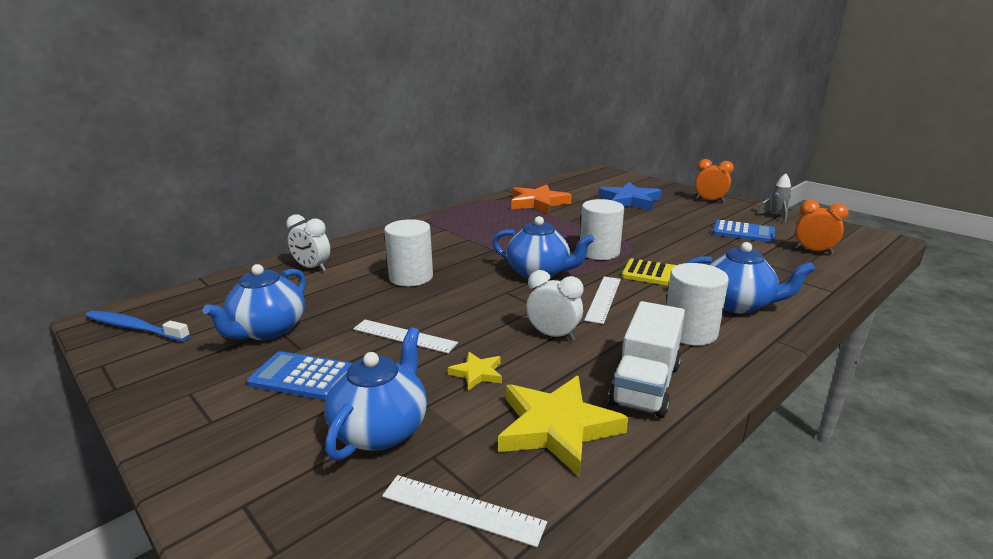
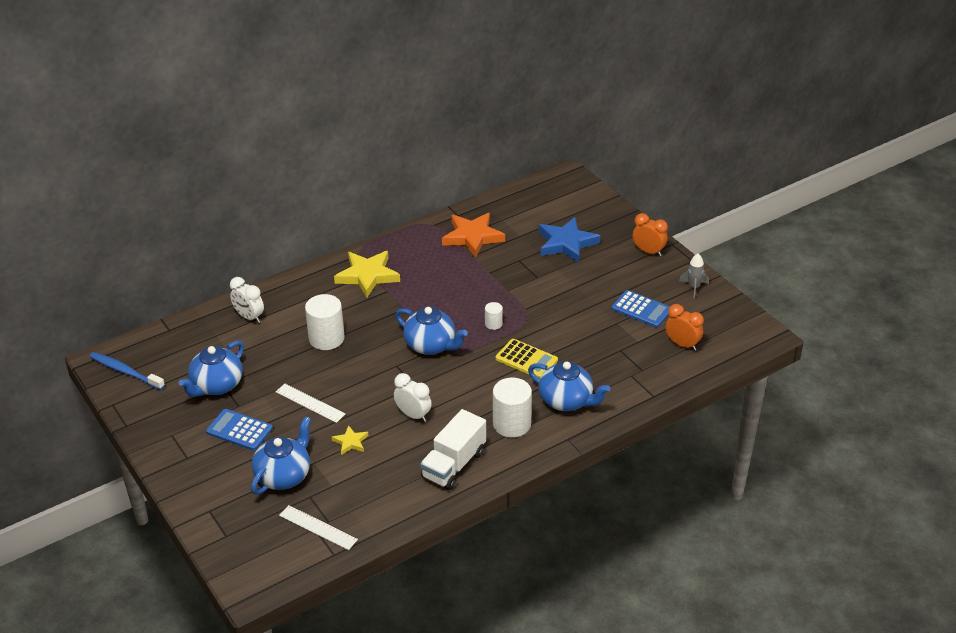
camera: 10 degrees right, 15 degrees up
yellow star [498,376,628,478] -> yellow star moved to [334,251,400,297]
white cylinder [580,199,624,260] -> white cylinder [485,302,503,330], size x0.50
white ruler [584,277,621,324] -> none

